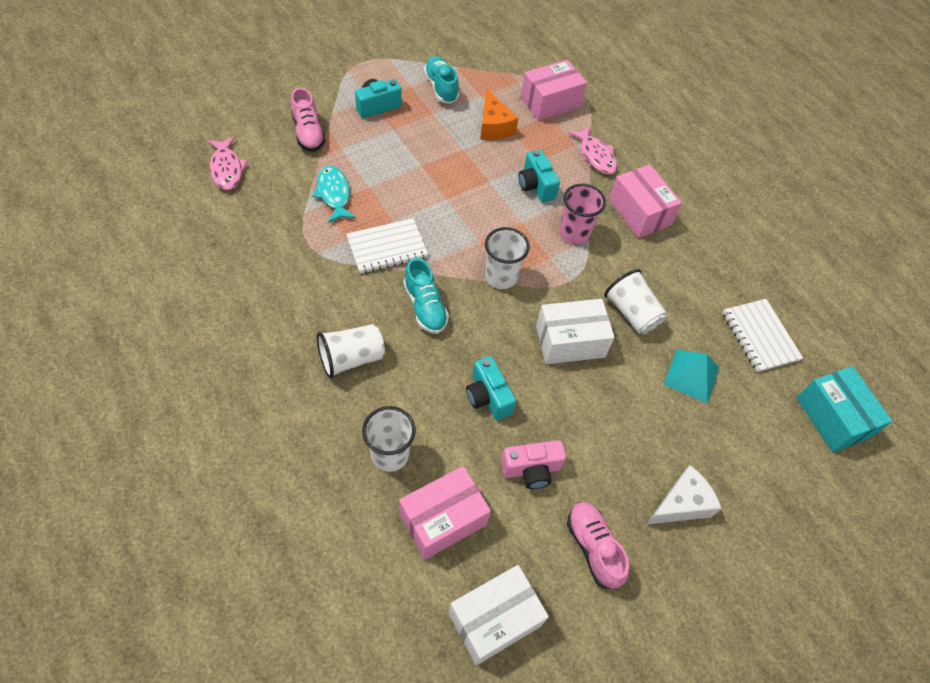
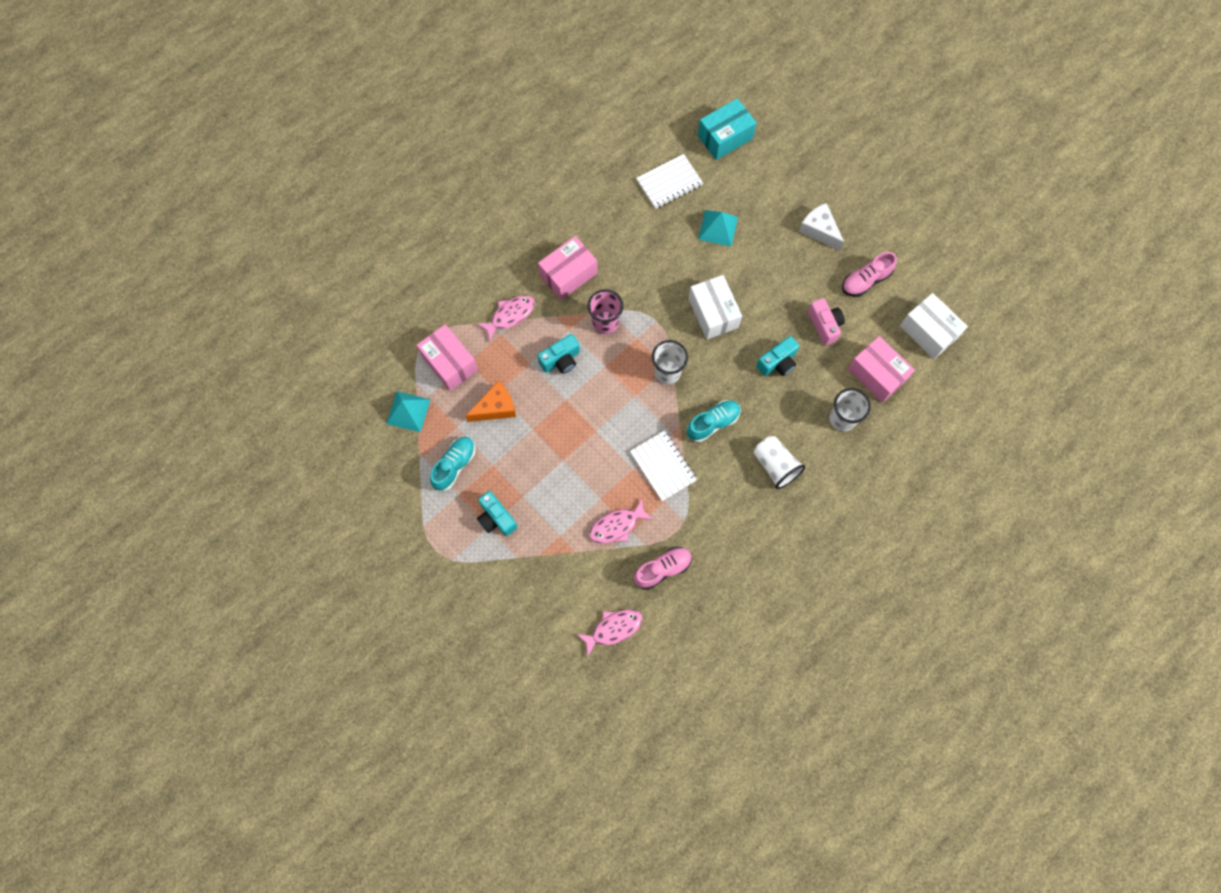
camera: 95 degrees left, 15 degrees up
pink shoe [291,88,326,152] -> pink shoe moved to [634,547,692,590]
turquoise fish [313,166,356,223] -> pink fish [589,499,654,543]
turquoise shoe [424,56,459,104] -> turquoise shoe turned 150 degrees clockwise [430,437,475,491]
white cup [604,269,667,334] -> none
none -> turquoise pyramid [386,391,431,432]

